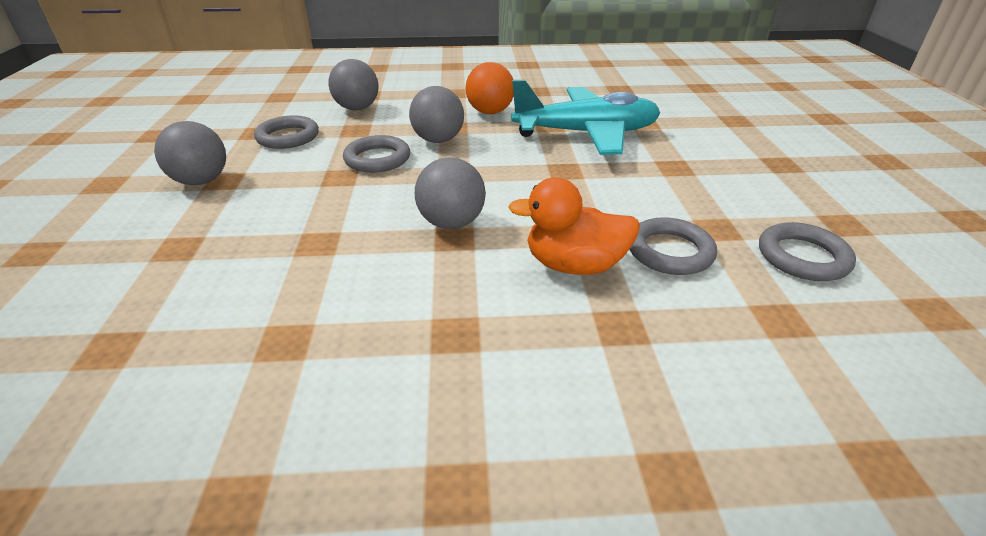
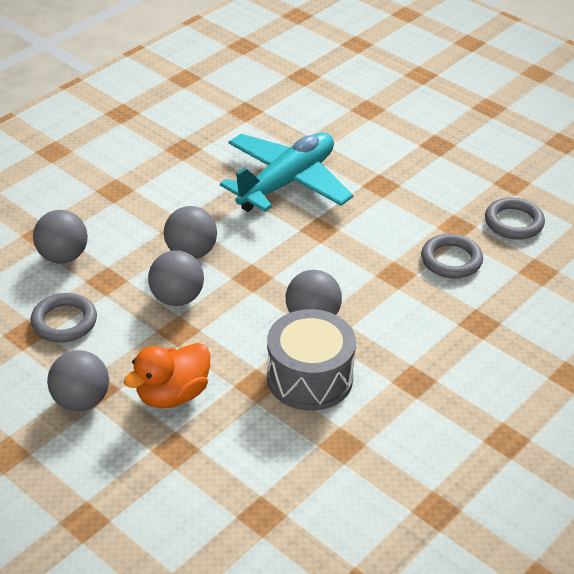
camera: 45 degrees left, 5 degrees up
grey ring [343,135,410,173] -> grey ball [148,250,204,306]
orange ball [465,62,514,114] -> none
orange duck [508,178,640,275] -> orange duck moved to [124,343,210,408]
none -> grey drum [267,309,356,411]

